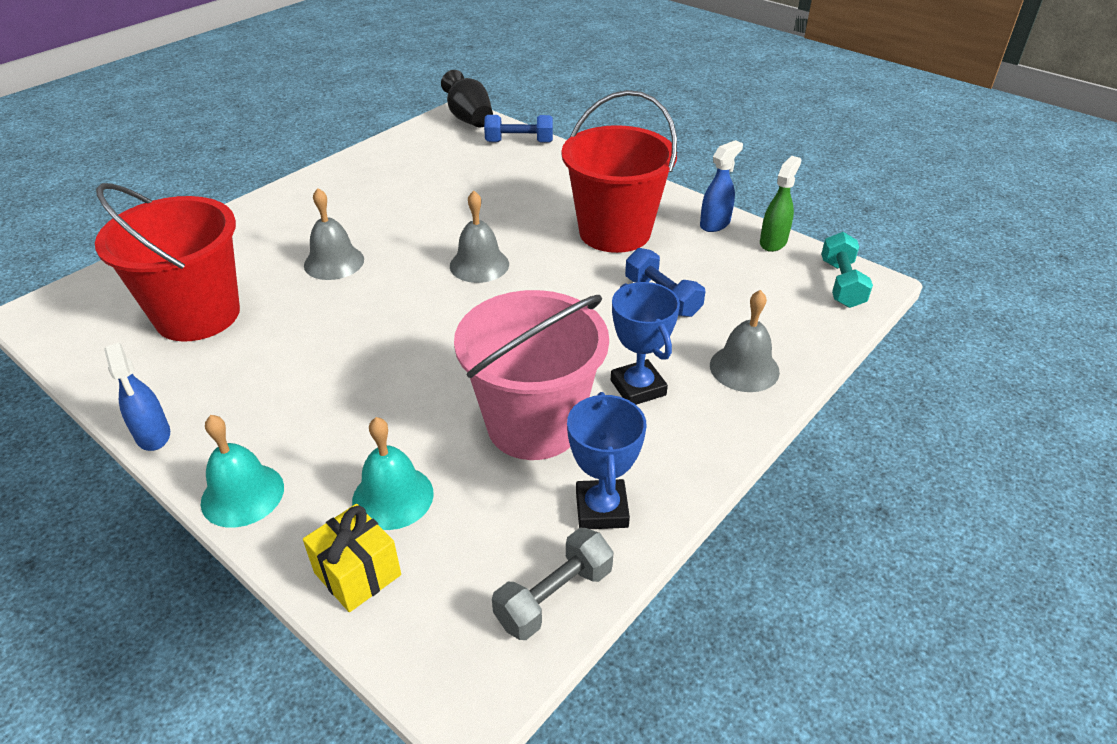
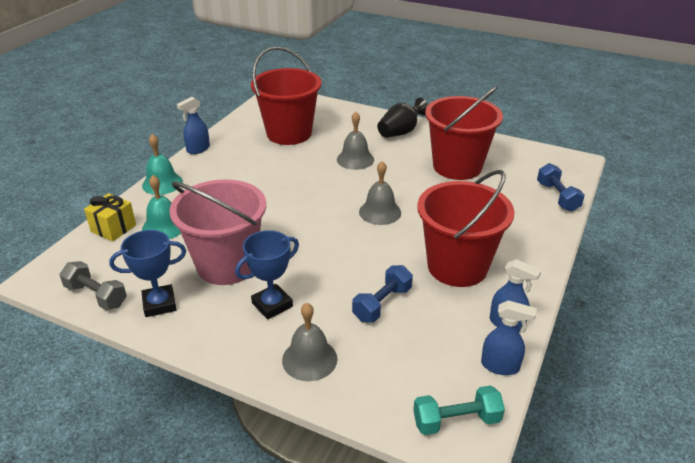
camera: 75 degrees right, 5 degrees down
black vase [441,70,493,127] -> black vase moved to [377,98,428,138]
green spray bottle [760,156,801,252] -> blue spray bottle [481,300,537,375]
none -> red bucket [425,86,503,180]

